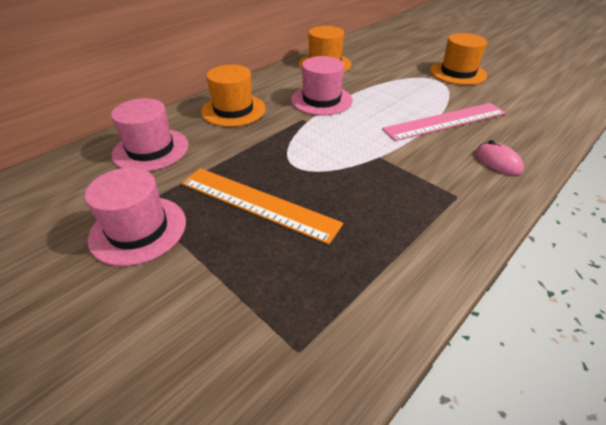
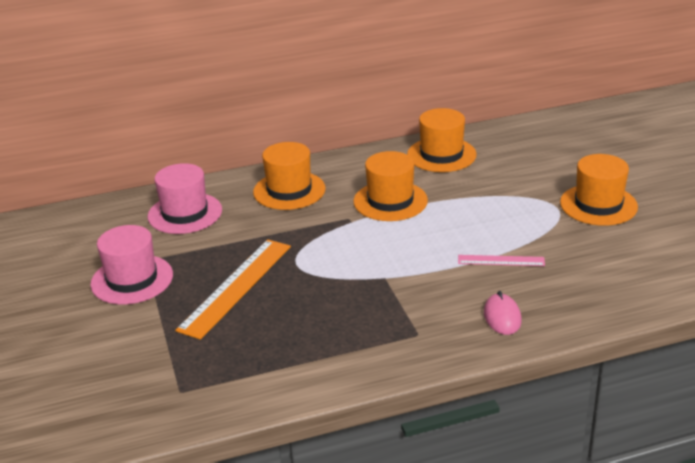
camera: 30 degrees right, 10 degrees down
orange ruler [182,168,343,245] -> orange ruler turned 60 degrees clockwise [175,239,291,340]
pink hat [291,56,353,115] -> orange hat [353,151,428,221]
pink ruler [382,103,506,141] -> pink ruler [458,255,545,266], size x0.52

